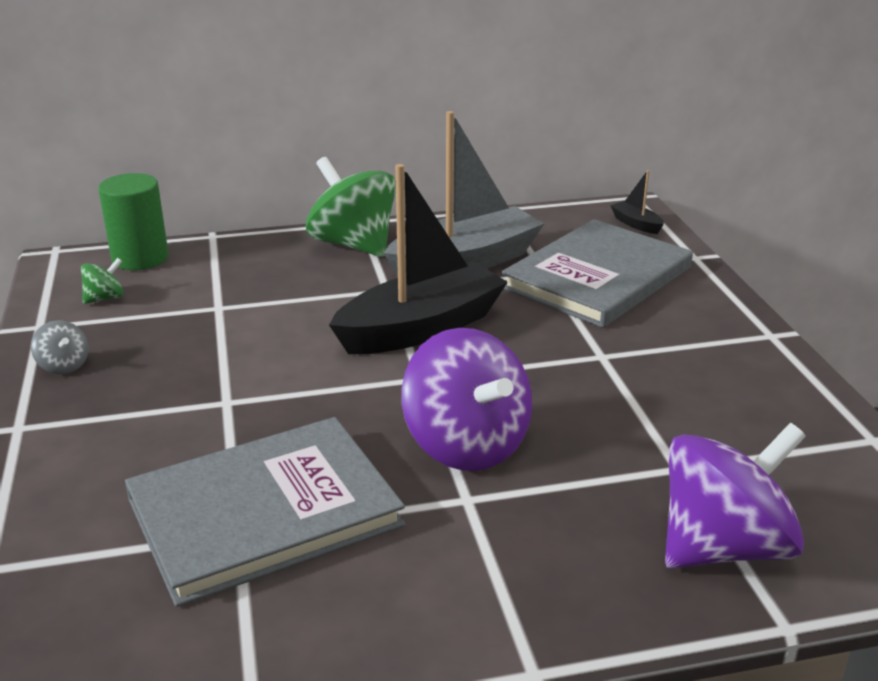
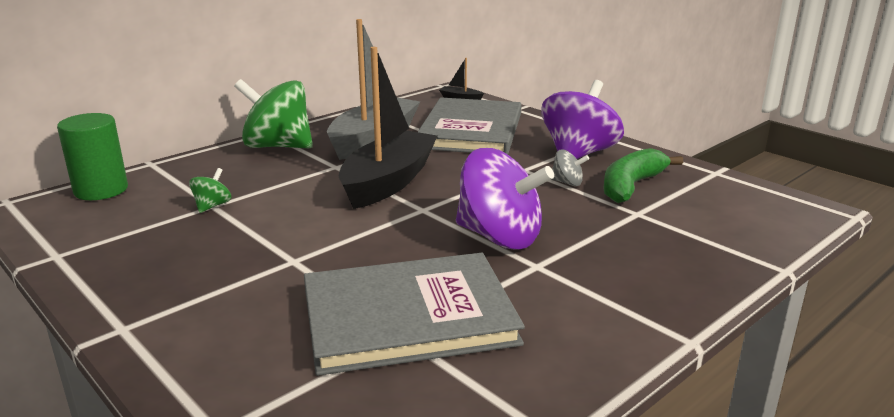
camera: 30 degrees left, 5 degrees down
grey spinning top [31,320,89,374] -> grey spinning top moved to [551,150,589,186]
green spinning top [81,258,123,304] -> green spinning top moved to [189,168,231,213]
grey book [125,417,405,607] -> grey book turned 45 degrees clockwise [304,253,525,376]
purple spinning top [665,423,806,569] -> purple spinning top moved to [541,80,624,159]
none -> green banana [603,148,683,203]

